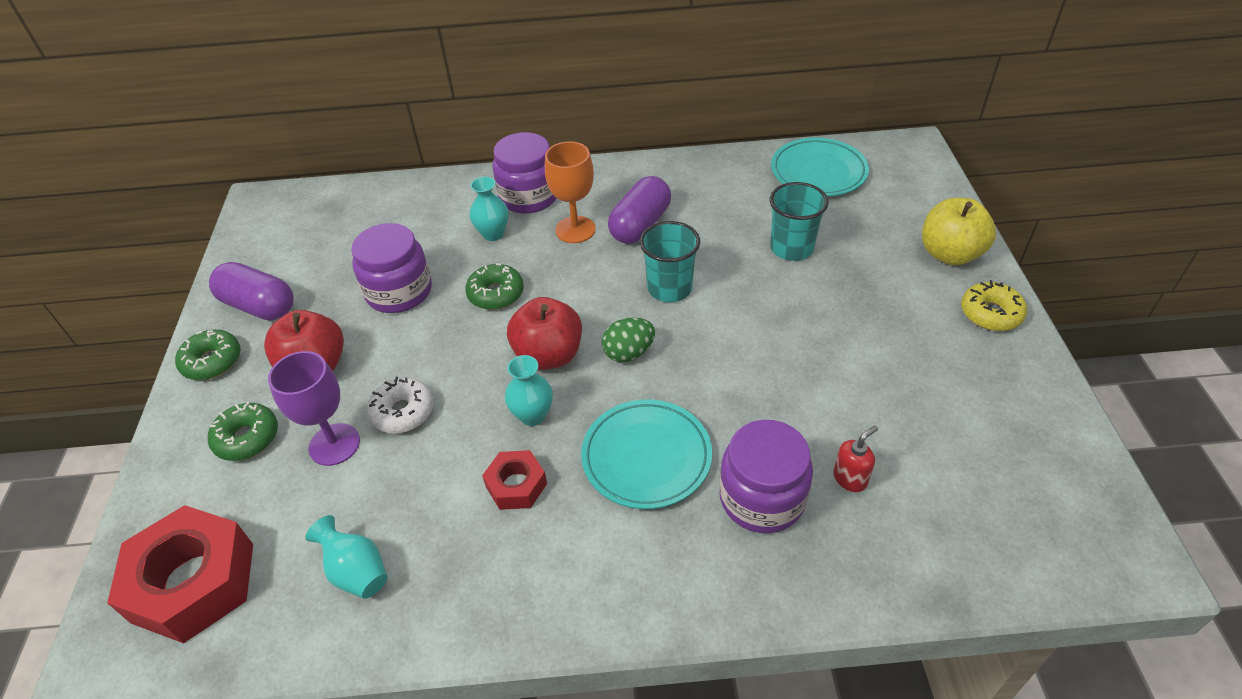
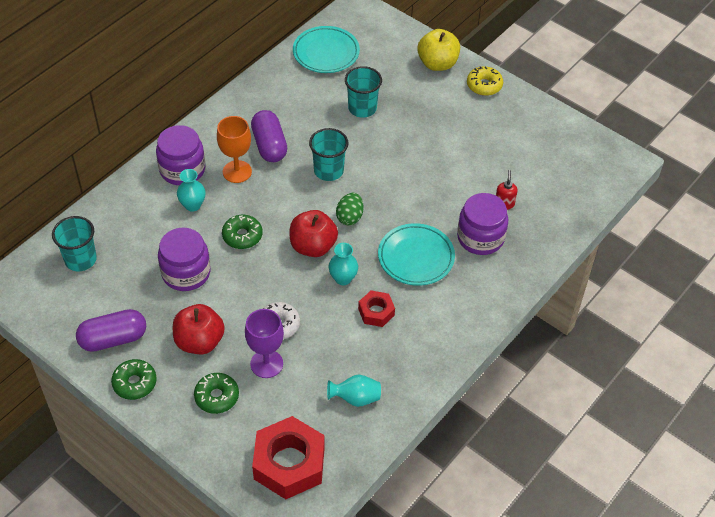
camera: 50 degrees left, 5 degrees up
none -> turquoise cup [52,216,97,271]

